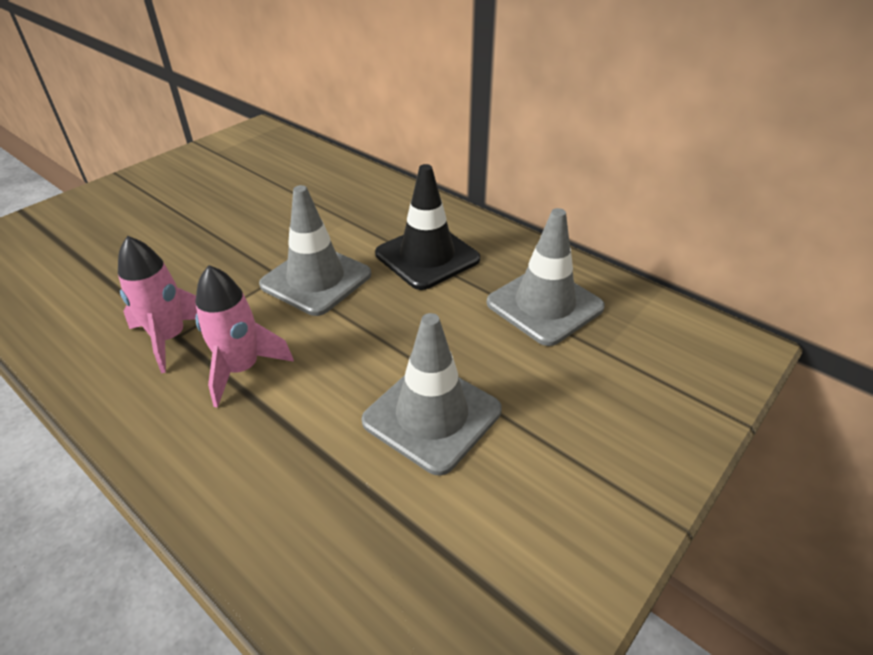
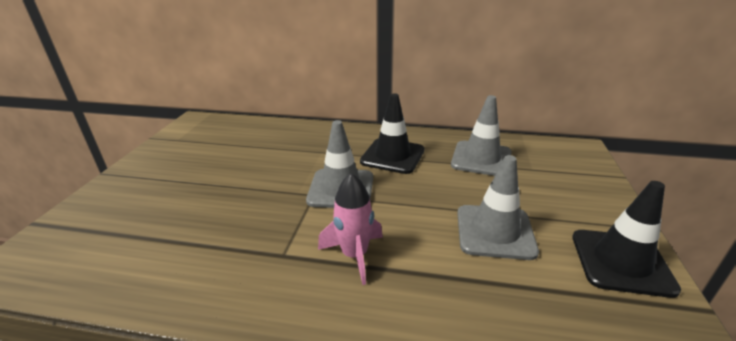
camera: 30 degrees left, 10 degrees down
pink rocket [118,236,197,373] -> none
none -> black traffic cone [572,181,681,298]

